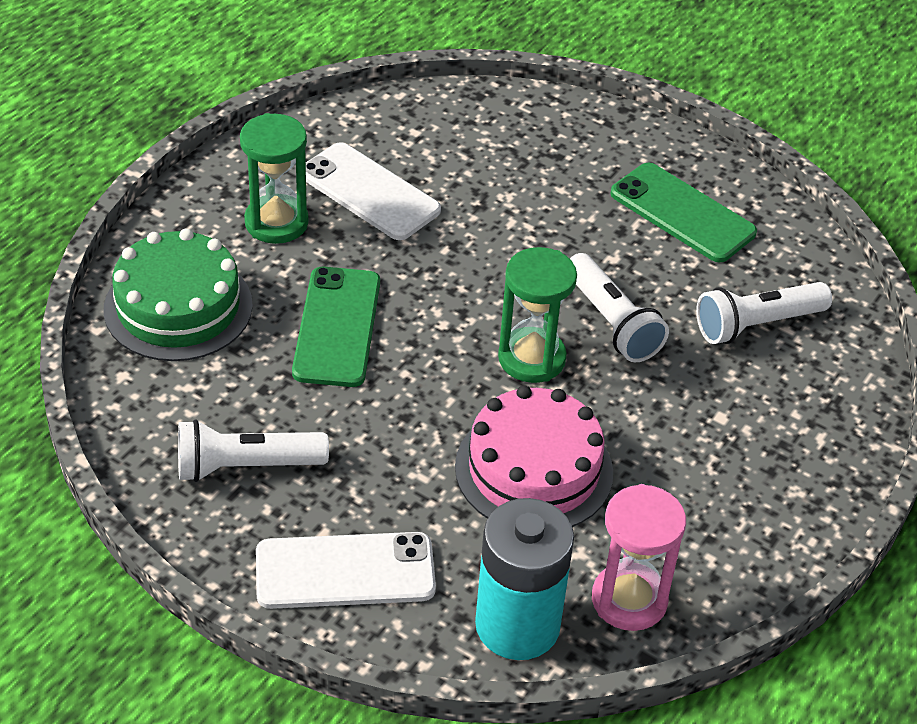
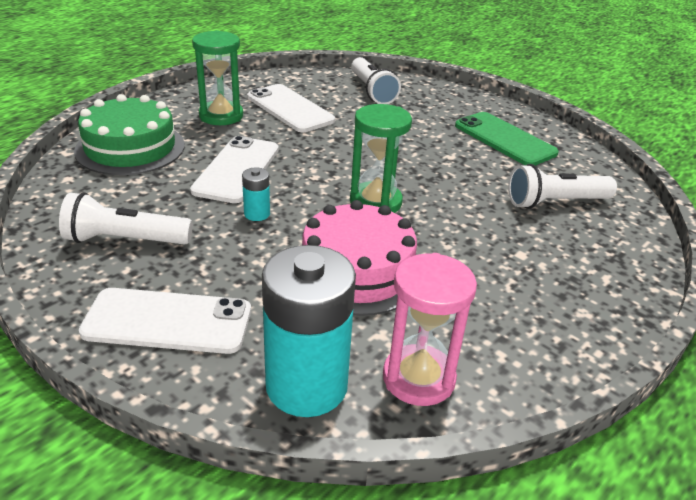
camera: 10 degrees right, 10 degrees down
green phone [292,267,380,387] -> white phone [190,136,279,203]
white flashlight [570,253,669,362] -> white flashlight moved to [351,57,401,104]
none -> turquoise battery [242,167,270,221]

